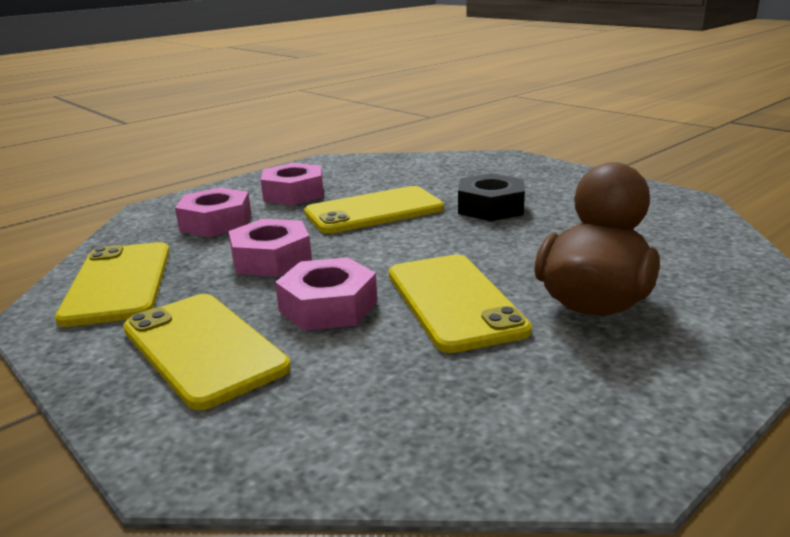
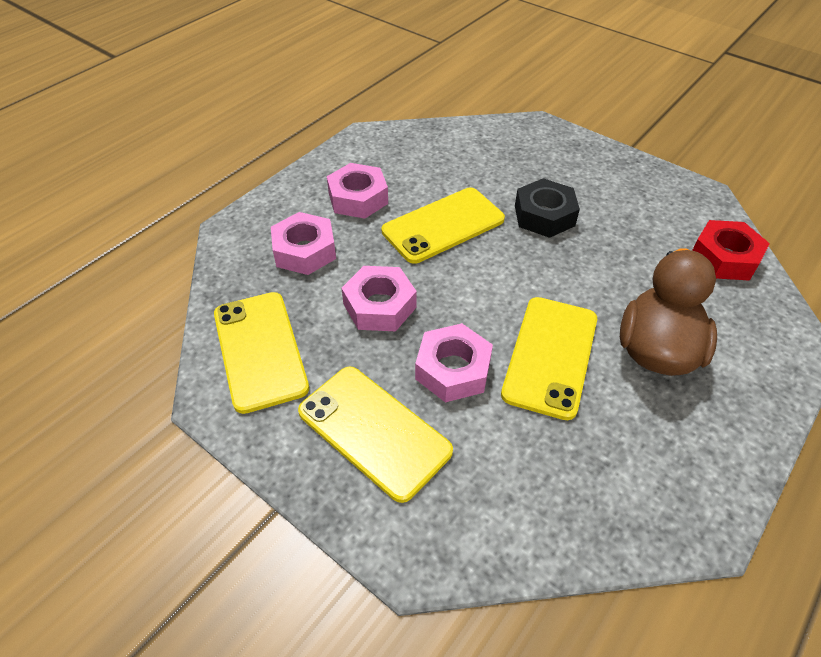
camera: 10 degrees left, 25 degrees up
yellow phone [389,255,532,353] -> yellow phone turned 45 degrees clockwise [501,297,597,420]
none -> red nut [692,220,770,281]

